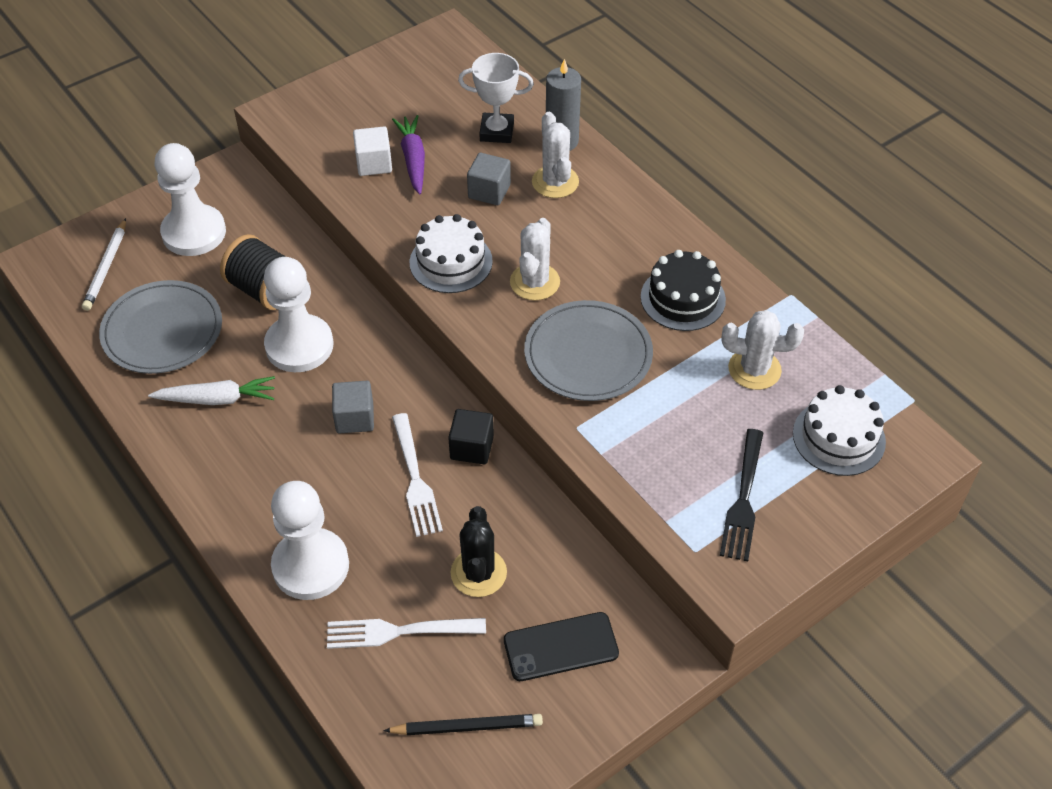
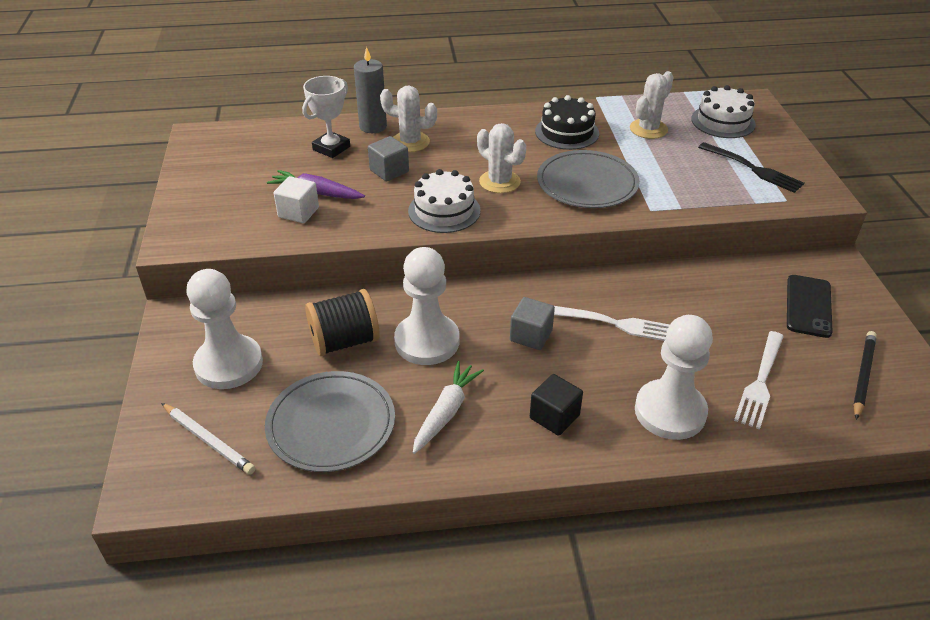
camera: 60 degrees left, 10 degrees down
black cube [448,409,494,464] -> black cube moved to [530,374,583,436]
black cactus [451,506,507,597] -> none

